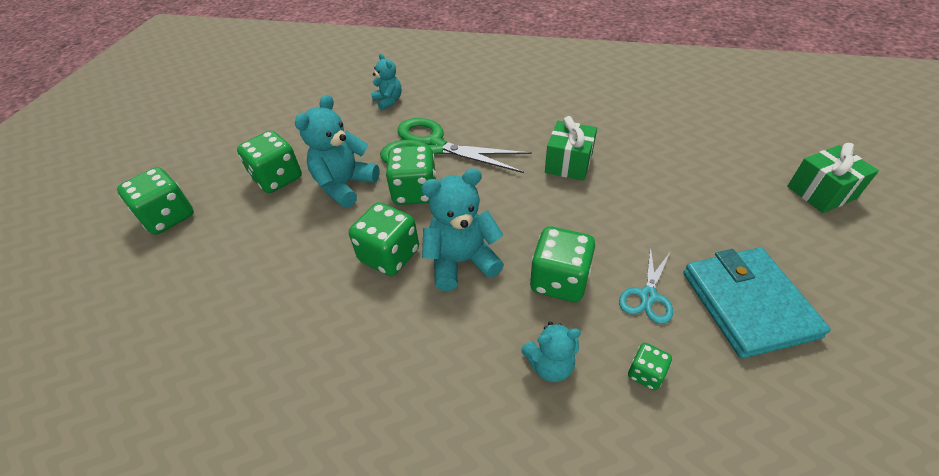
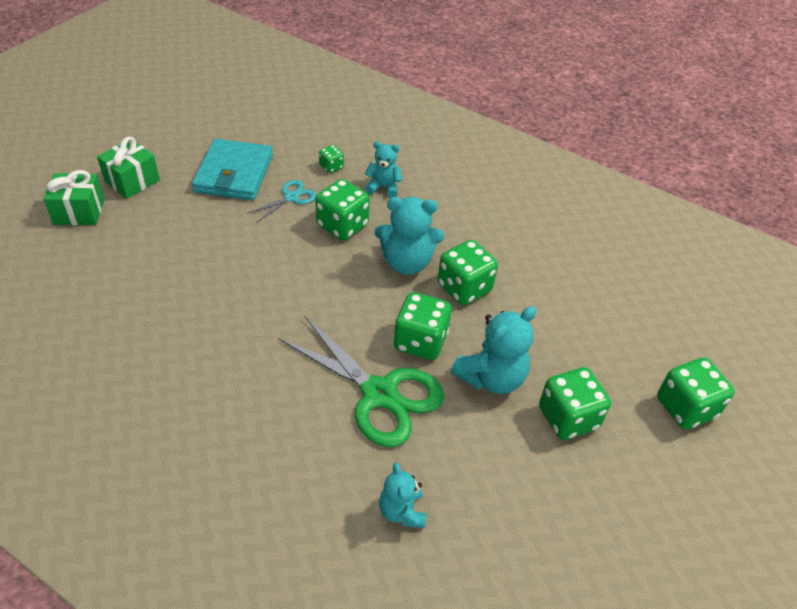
camera: 165 degrees left, 0 degrees up
green gift [545,116,597,181] -> green gift moved to [97,137,160,199]

